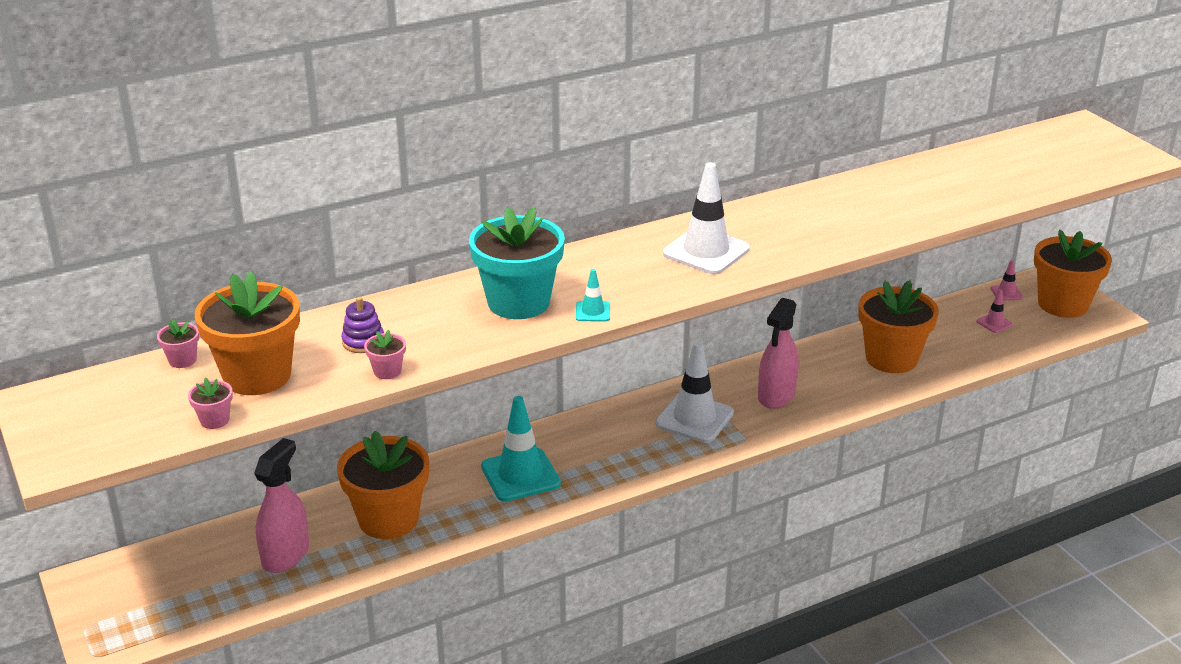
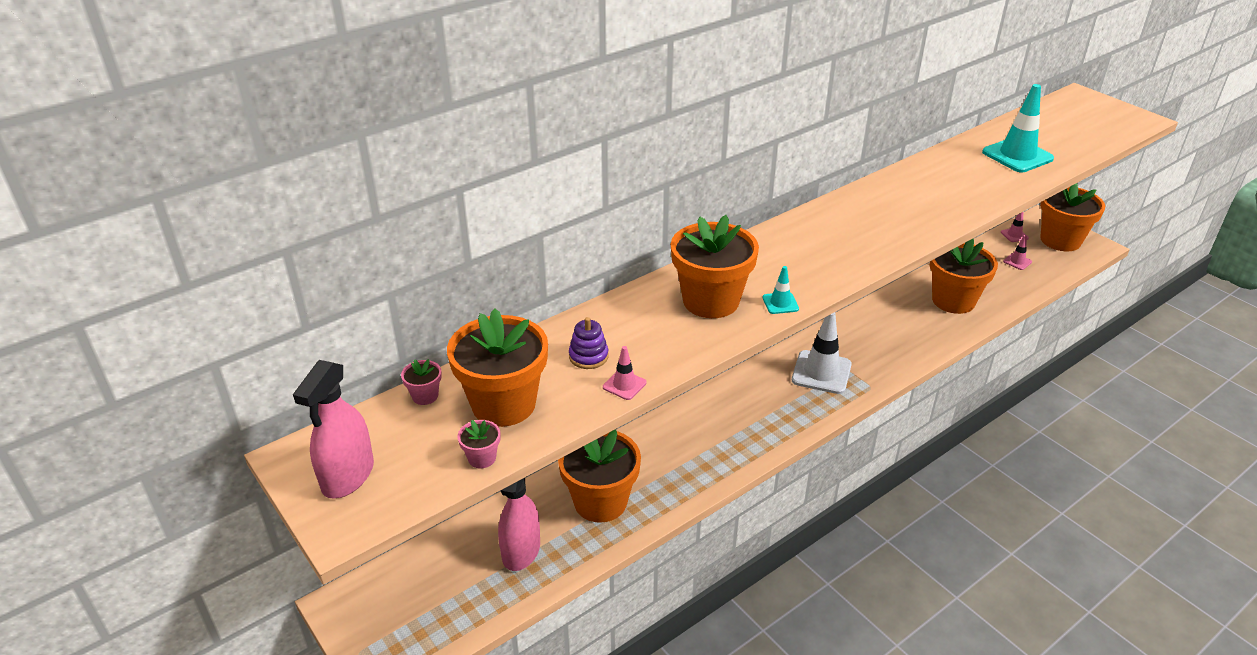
camera: 10 degrees left, 5 degrees up
pink flower pot [364,330,406,379] -> pink traffic cone [603,346,646,400]
turquoise flower pot [469,207,565,319] -> orange flower pot [671,215,759,318]
turquoise traffic cone [481,396,561,502] -> turquoise traffic cone moved to [982,84,1054,172]
white traffic cone [663,162,750,274] -> none
pink spray bottle [758,298,799,409] -> pink spray bottle moved to [293,360,374,499]

